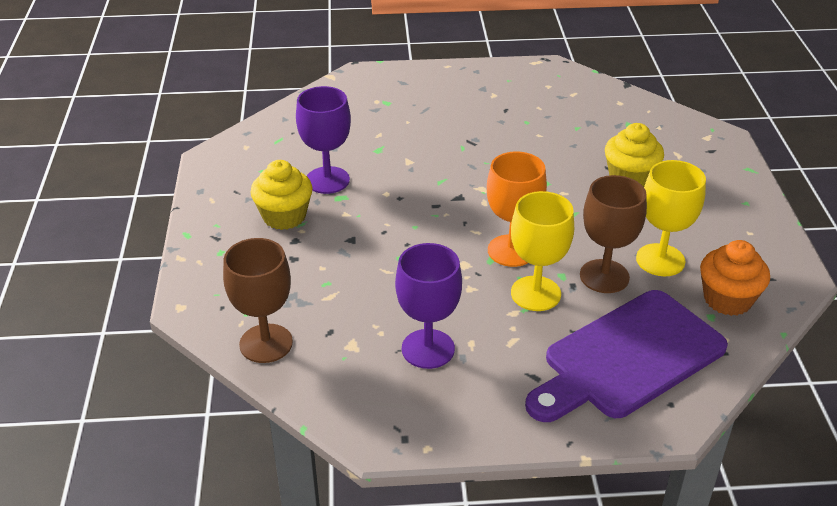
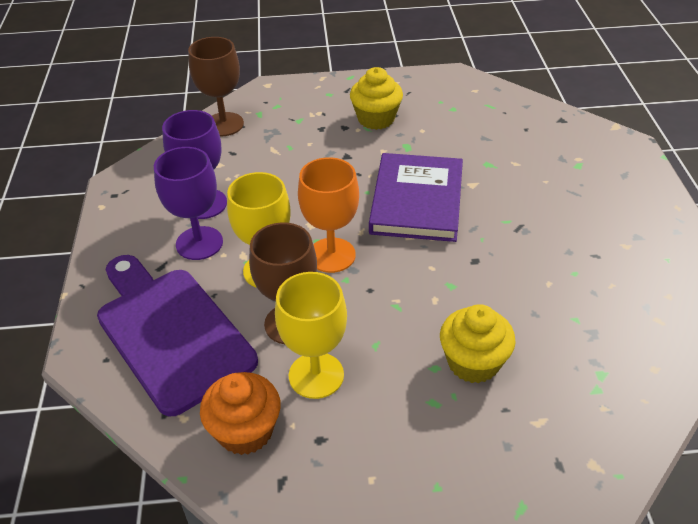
camera: 90 degrees right, 5 degrees up
purple goblet [296,86,351,194] -> purple goblet moved to [154,147,223,260]
none -> purple book [369,153,463,242]

